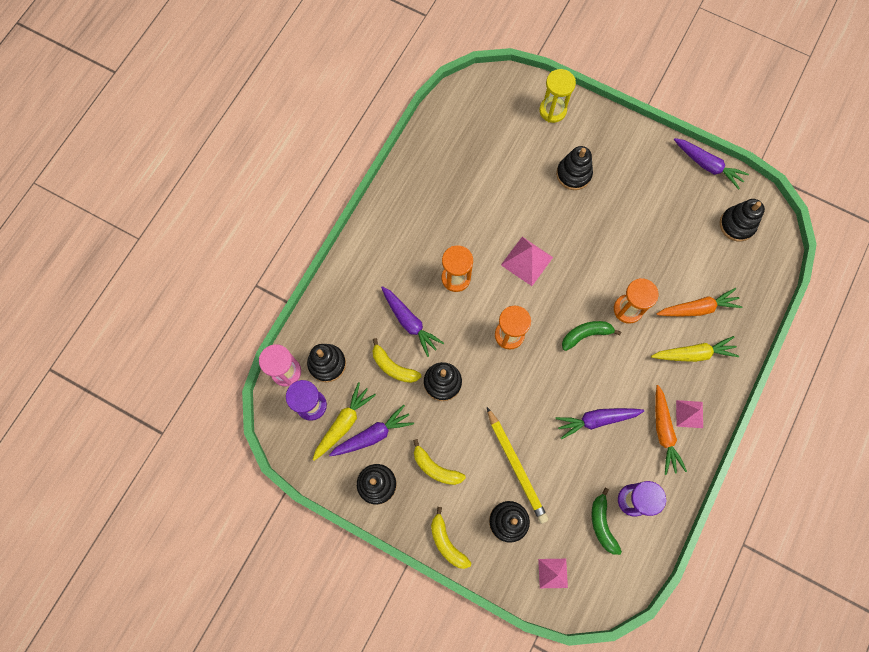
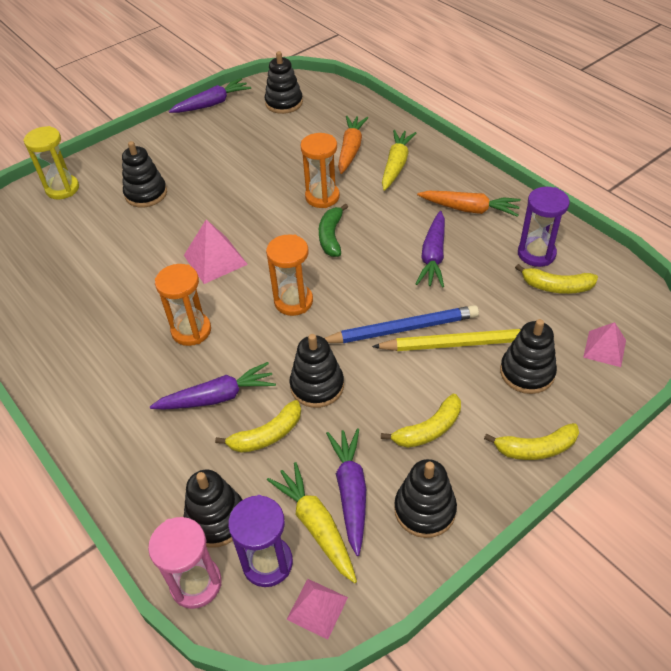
camera: 65 degrees left, 25 degrees down
green banana [592,488,622,555] -> yellow banana [515,264,598,294]
pink pyramid [676,400,703,428] -> pink pyramid moved to [286,579,348,640]
none -> blue pencil [325,305,479,343]

